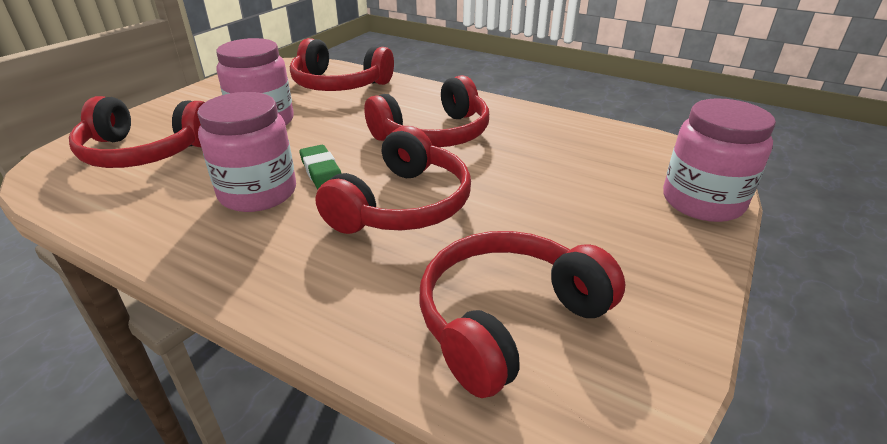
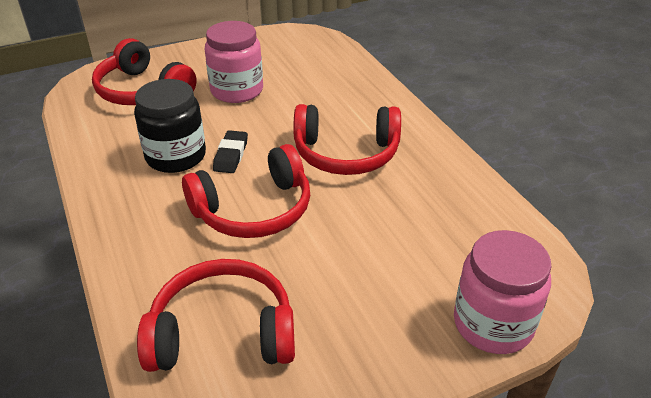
camera: 35 degrees right, 5 degrees up
pink jar [197,92,296,212] -> black jar [134,79,206,173]
red headphones [290,38,394,91] -> none
green eraser [300,145,342,189] -> black eraser [213,130,248,173]

